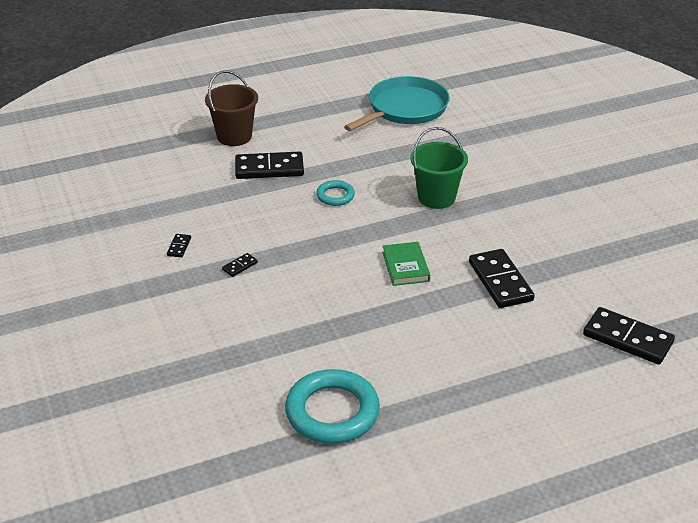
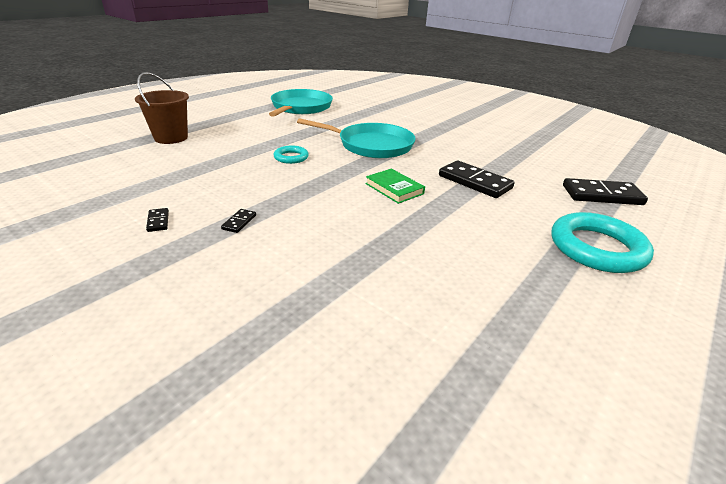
camera: 30 degrees left, 5 degrees down
black domino [235,152,304,179] -> none
turquoise ring [285,369,380,444] -> turquoise ring moved to [551,212,654,273]
green bucket [410,127,468,209] -> turquoise pan [297,118,416,158]

